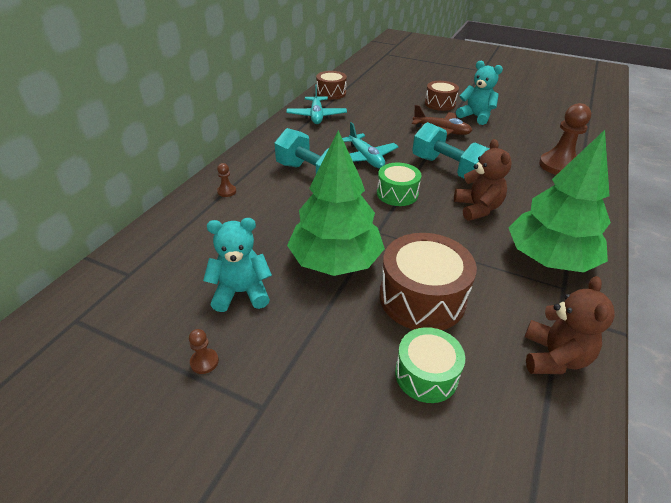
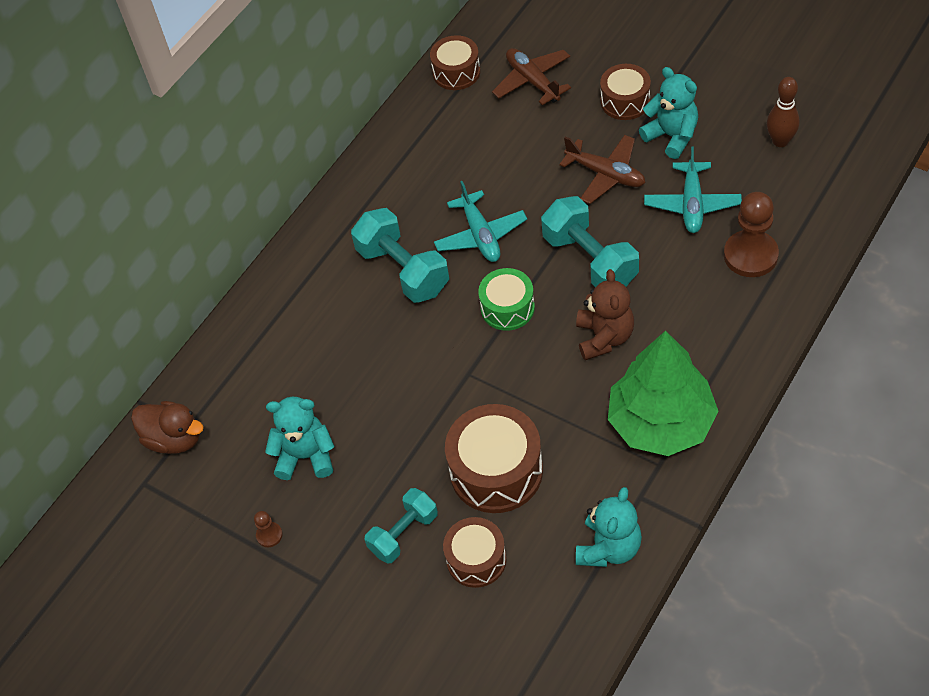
camera: 15 degrees right, 15 degrees up
brown pawn [217,163,236,197] -> none
turquoise plane [286,84,347,124] -> turquoise plane moved to [644,146,742,233]
green tree [287,130,385,276] -> none
green drum [395,327,465,403] -> brown drum [443,517,507,588]
brown teddy bear [525,276,615,374] -> turquoise teddy bear [576,487,642,567]
none -> brown duck [131,401,204,454]
none -> turquoise dumbbell [364,488,438,564]
none -> brown plane [492,48,571,105]
none -> brown bowling pin [767,77,800,147]

